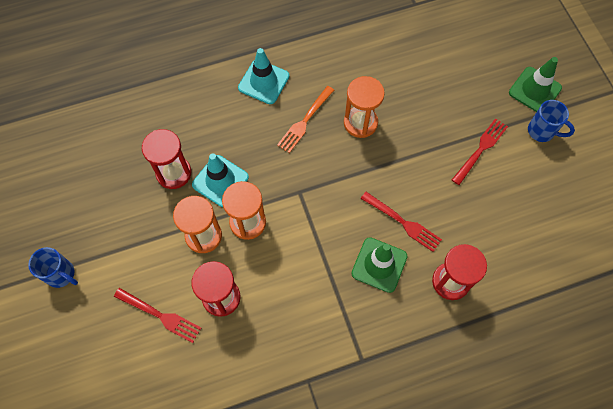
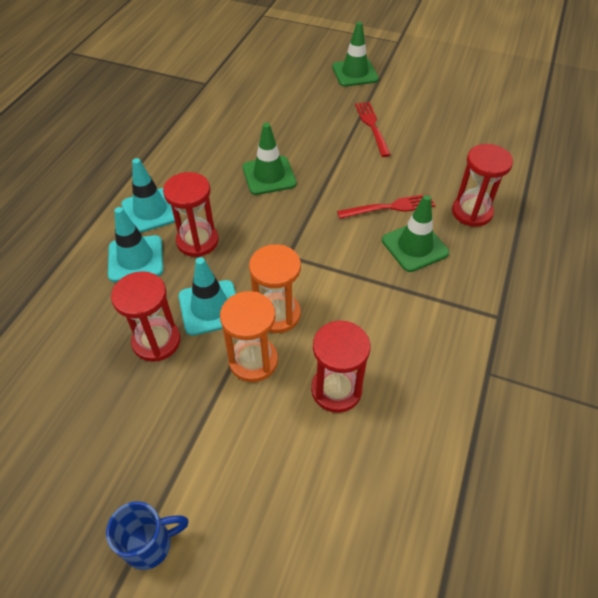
camera: 50 degrees left, 15 degrees down
red fork [114,288,201,343] -> none
orange fork [277,86,334,153] -> none
orange hourglass [344,76,385,138] -> green traffic cone [243,123,297,195]
blue mug [528,100,575,142] -> none
none -> turquoise traffic cone [108,207,163,282]
none -> red hourglass [163,172,219,257]

